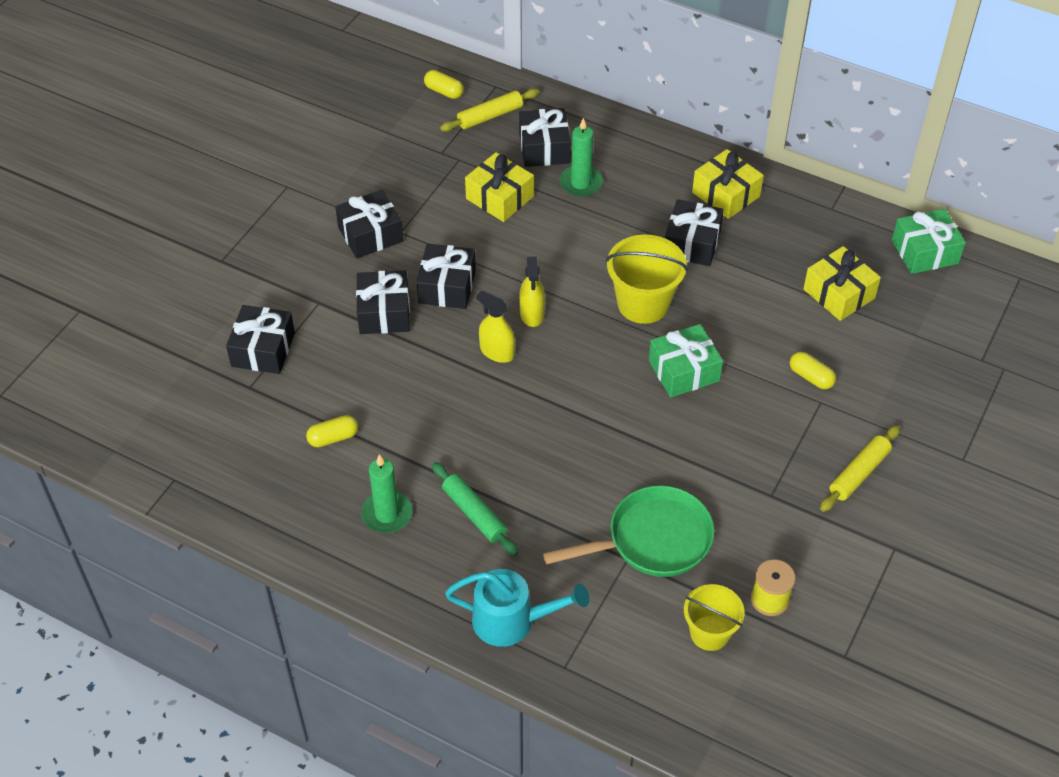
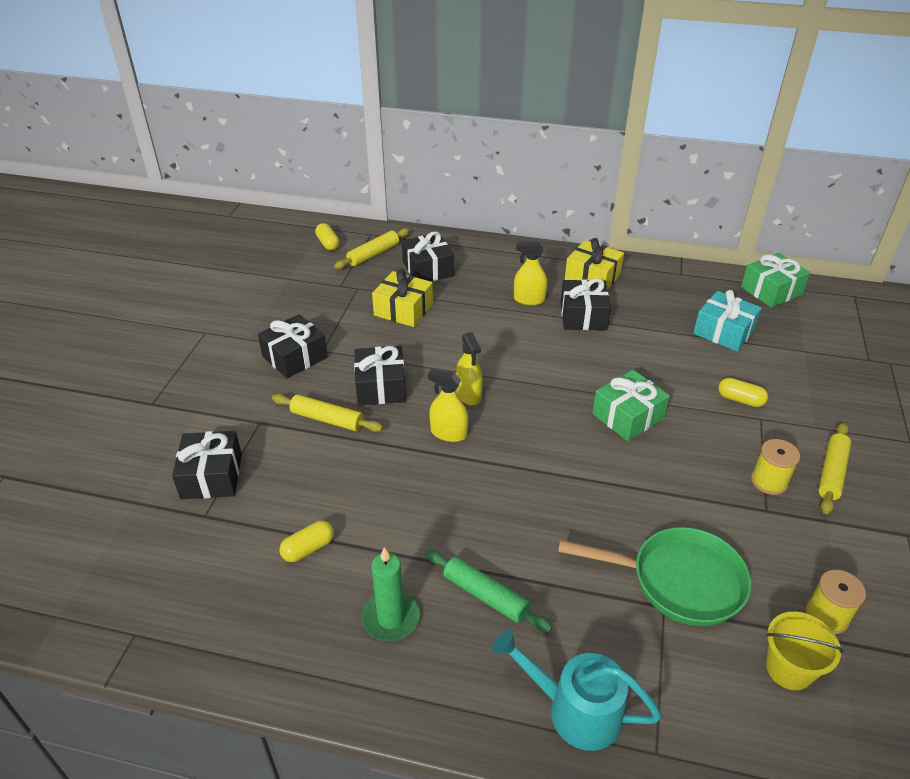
camera: 15 degrees left, 10 degrees down
black gift [356,270,410,334] -> yellow rolling pin [272,394,383,432]
yellow capsule [424,70,464,99] -> yellow capsule turned 45 degrees clockwise [315,223,339,250]
turquoise watering can [445,569,589,647] -> turquoise watering can turned 150 degrees counterclockwise [492,629,662,751]
green pan [543,485,714,577] -> green pan turned 45 degrees clockwise [558,527,751,626]
green candle [559,118,603,197] -> none
yellow bucket [606,234,688,324] -> none
yellow gift [803,246,881,321] -> turquoise gift [693,290,762,351]
none -> yellow spray bottle [514,242,547,305]
none -> yellow spool [751,439,800,495]

